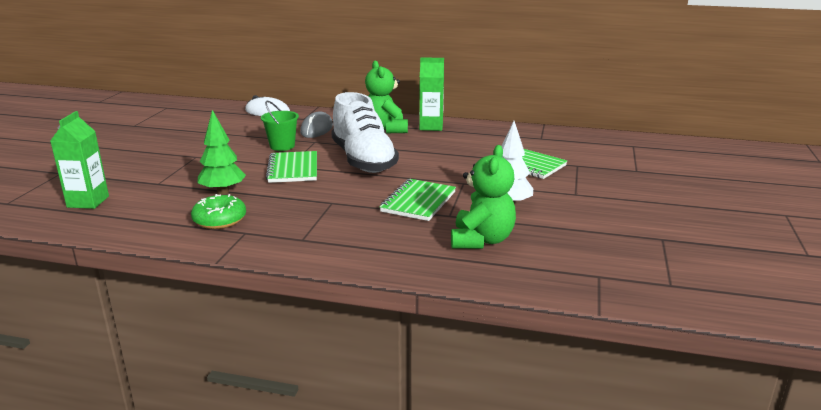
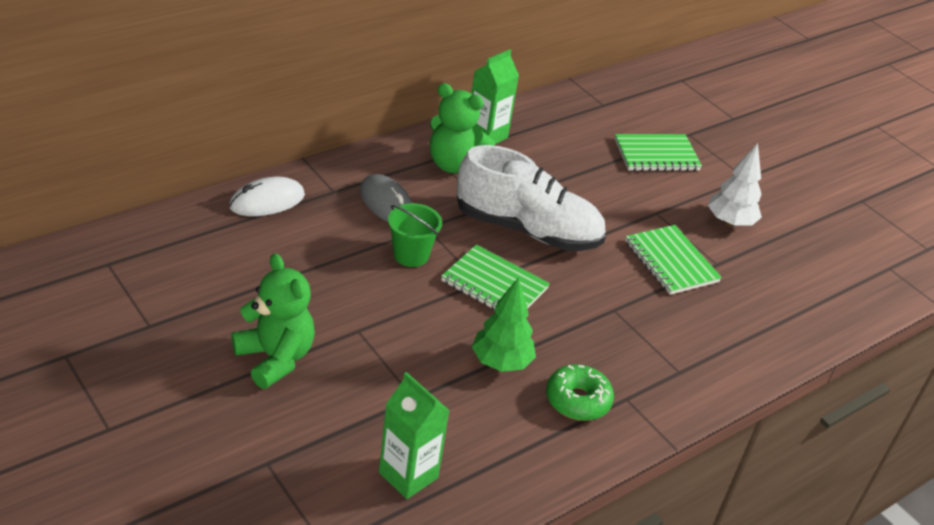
camera: 55 degrees left, 15 degrees up
green teddy bear [451,145,516,249] -> green teddy bear moved to [231,253,315,389]

